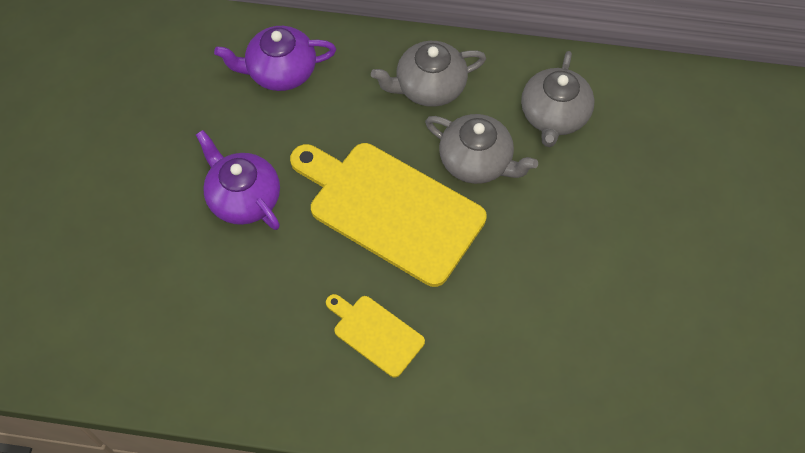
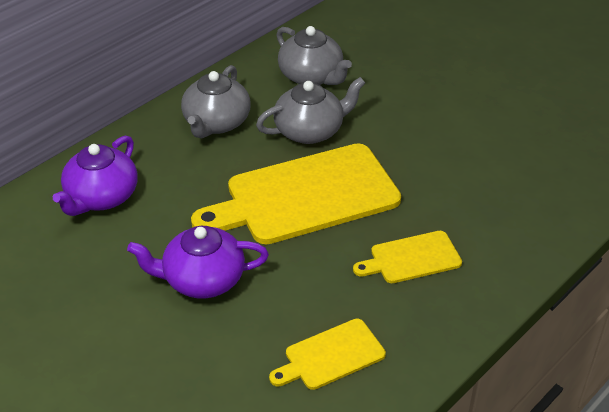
camera: 55 degrees left, 20 degrees down
none -> yellow cutting board [269,318,386,390]

